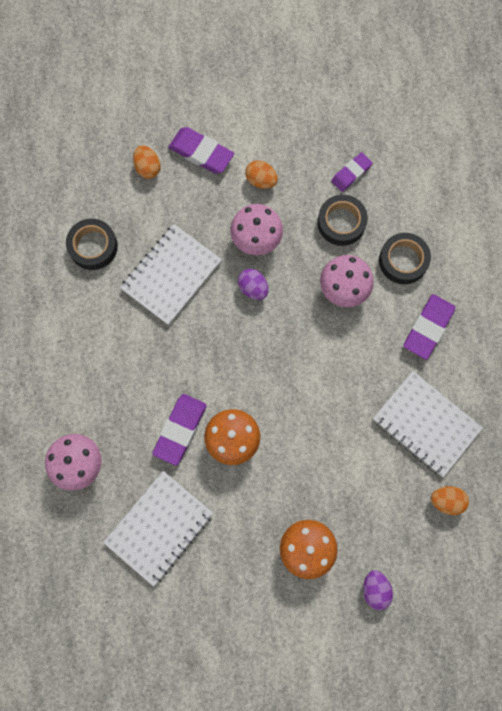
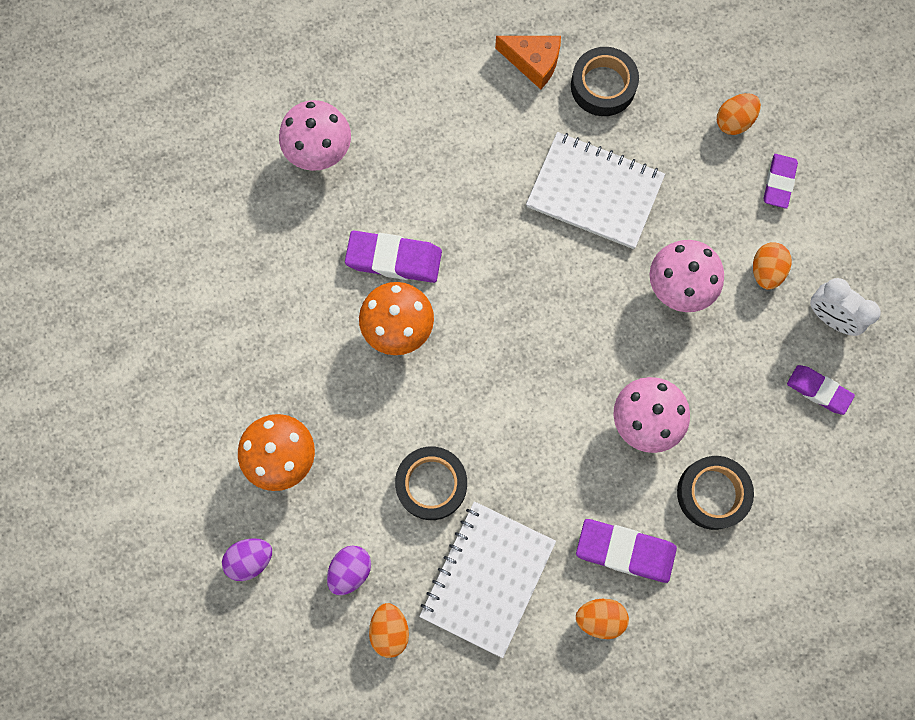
camera: 75 degrees right, 0 degrees up
white notebook [103,471,213,587] -> none
purple eraser [168,127,234,174] -> purple eraser [764,154,798,209], size x0.65
purple egg [238,269,268,300] -> purple egg moved to [327,545,371,595]
black tape [317,195,368,246] -> black tape moved to [395,447,467,520]
none -> orange cheese [495,36,561,89]
none -> orange egg [576,599,629,639]
none -> white clock [810,278,881,336]

